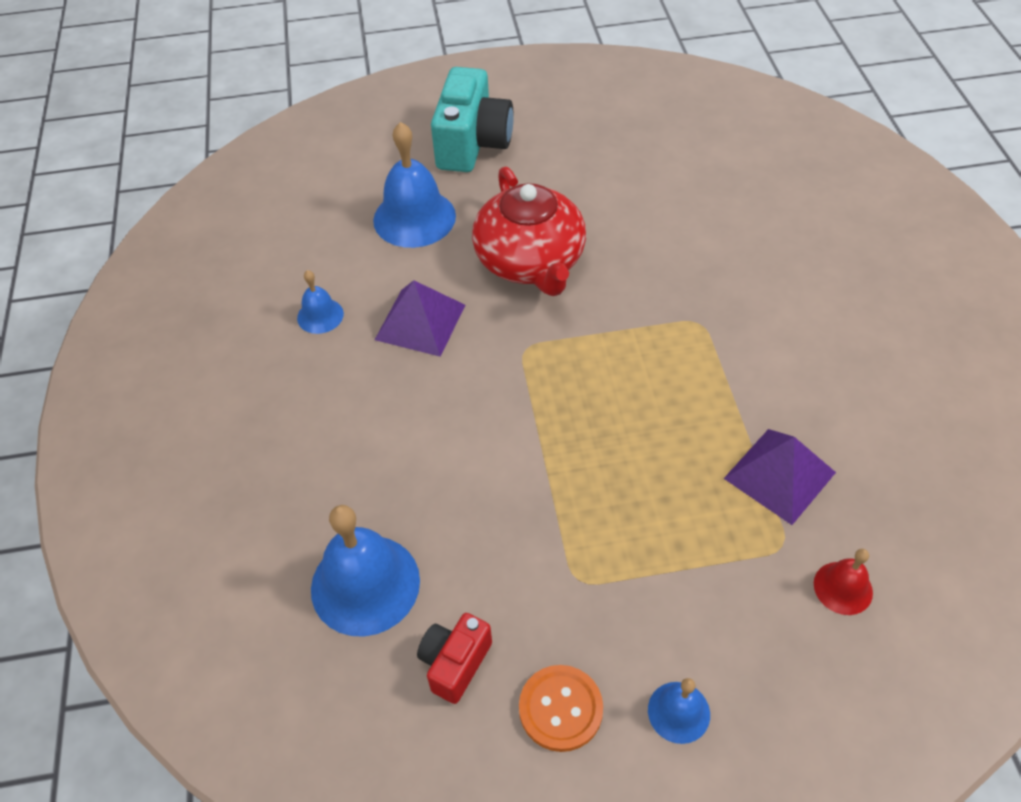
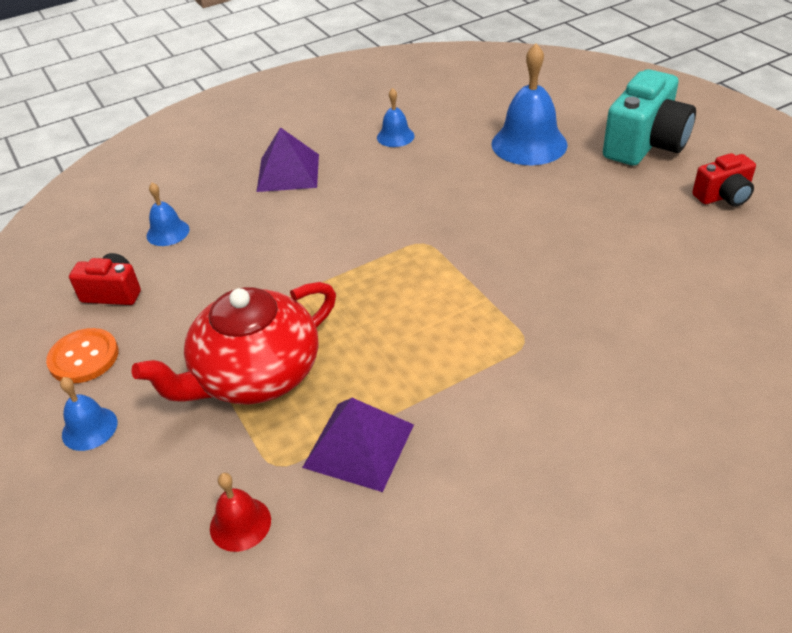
camera: 70 degrees right, 10 degrees down
blue bell [311,505,420,637] -> blue bell [146,183,189,246], size x0.52
purple pyramid [375,280,465,357] -> purple pyramid moved to [257,127,319,192]
turquoise camera [431,67,513,172] -> turquoise camera turned 45 degrees counterclockwise [603,69,696,166]
red teapot [472,167,586,296] -> red teapot moved to [131,282,336,405]
none -> red camera [692,153,756,206]

